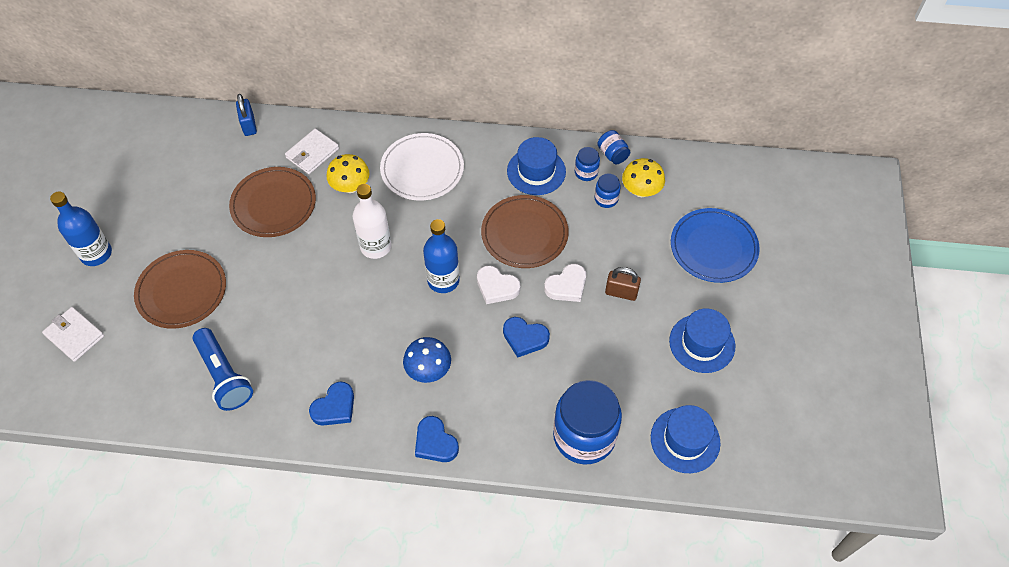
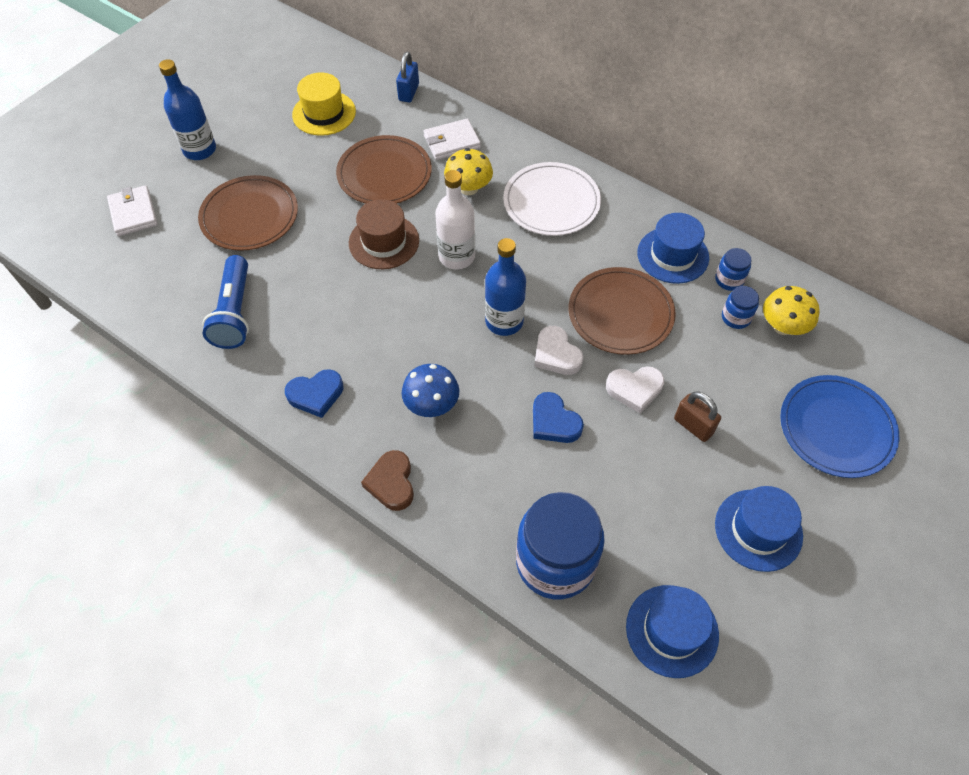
camera: 30 degrees right, 0 degrees up
blue heart [415,416,459,462] -> brown heart [361,450,414,511]
blue jar [597,130,630,164] -> none
none -> yellow hat [292,72,356,136]
none -> brown hat [349,199,419,269]

